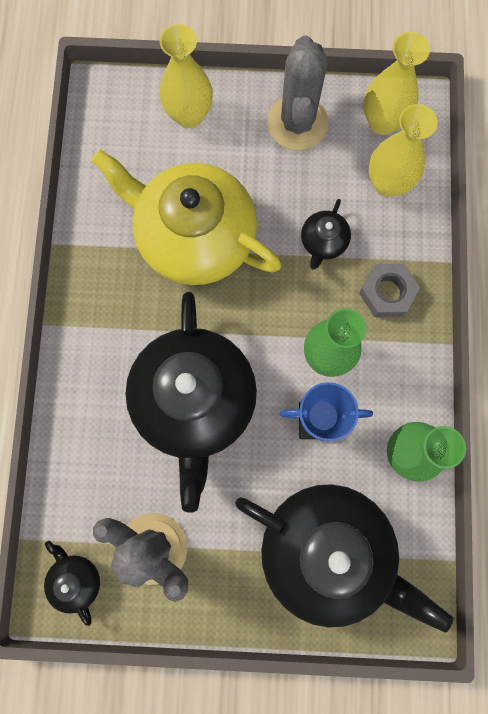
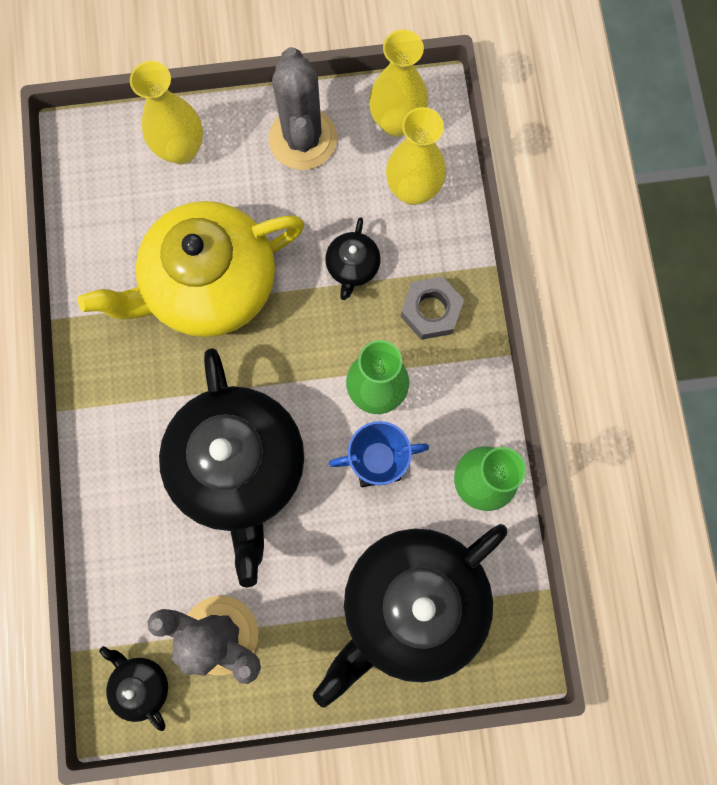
camera: 10 degrees left, 0 degrees up
yellow teapot [91,149,282,285] -> yellow teapot turned 45 degrees counterclockwise [78,201,304,337]
black teapot [235,484,453,633] -> black teapot turned 120 degrees clockwise [313,524,507,707]

